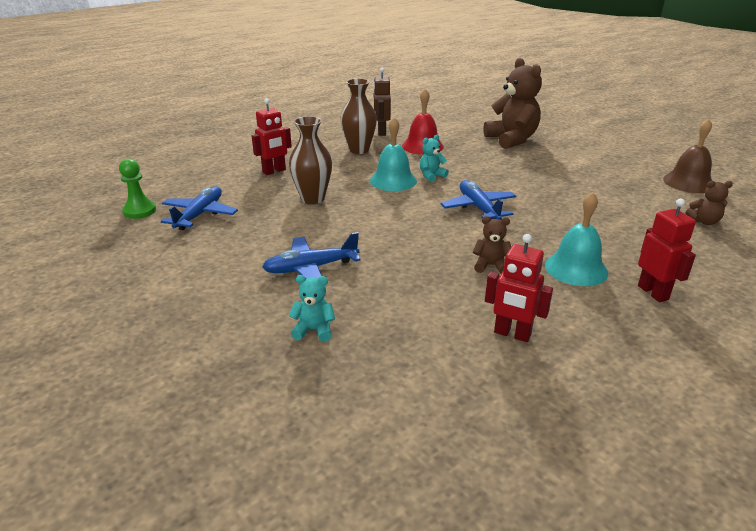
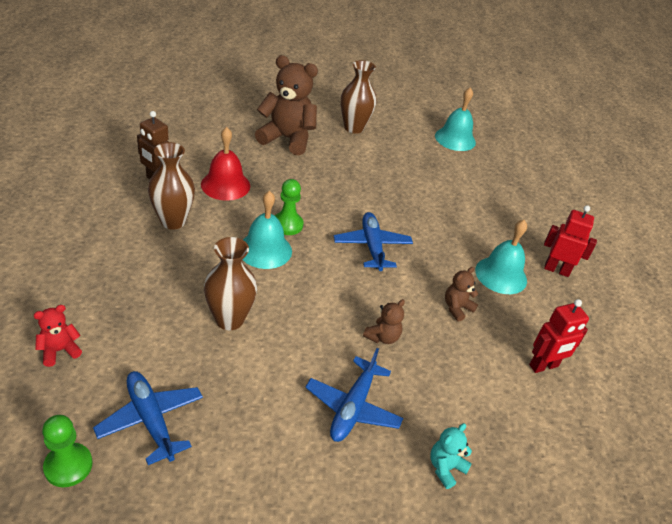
camera: 55 degrees left, 10 degrees up
red robot [252,98,292,175] -> none
turquoise teddy bear [420,135,449,182] -> green pawn [275,179,303,235]
blue plane [441,180,516,220] -> blue plane turned 60 degrees clockwise [334,212,413,271]
brown bell [663,118,712,193] -> turquoise bell [435,87,476,151]
brown teddy bear [686,181,733,225] -> brown teddy bear moved to [363,299,405,344]
none -> red teddy bear [34,305,82,367]
none -> brown vase [341,60,377,134]

